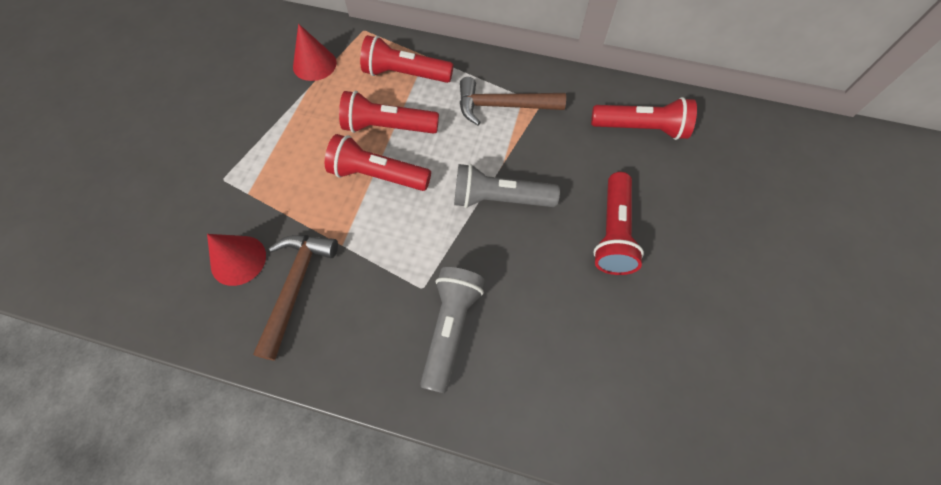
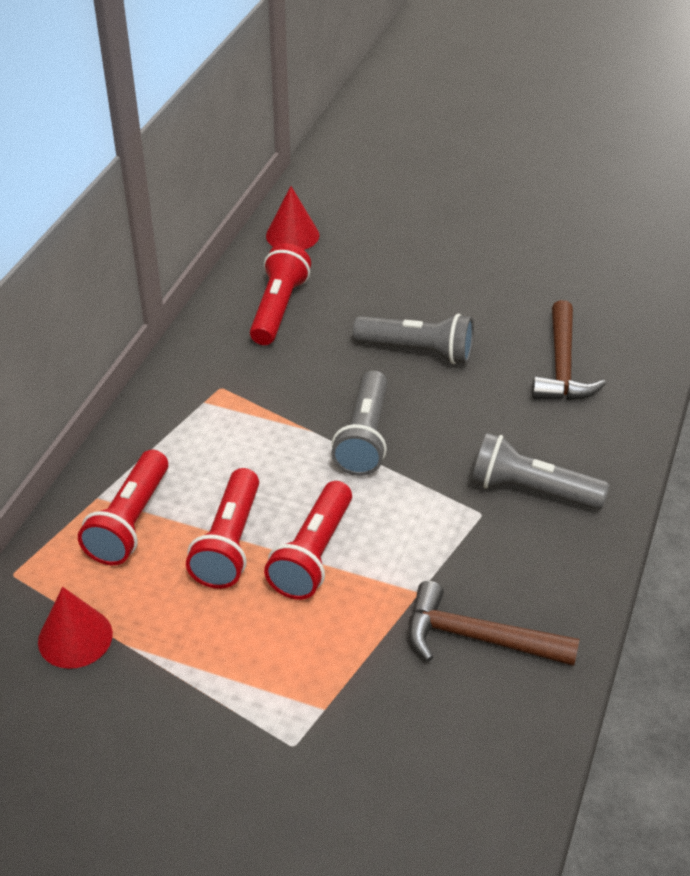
camera: 85 degrees left, 20 degrees down
red cone [207,234,266,286] -> red cone moved to [266,186,319,250]
brown hammer [460,77,566,125] -> brown hammer moved to [532,300,606,400]
red flashlight [593,172,644,275] -> grey flashlight [353,313,474,364]

